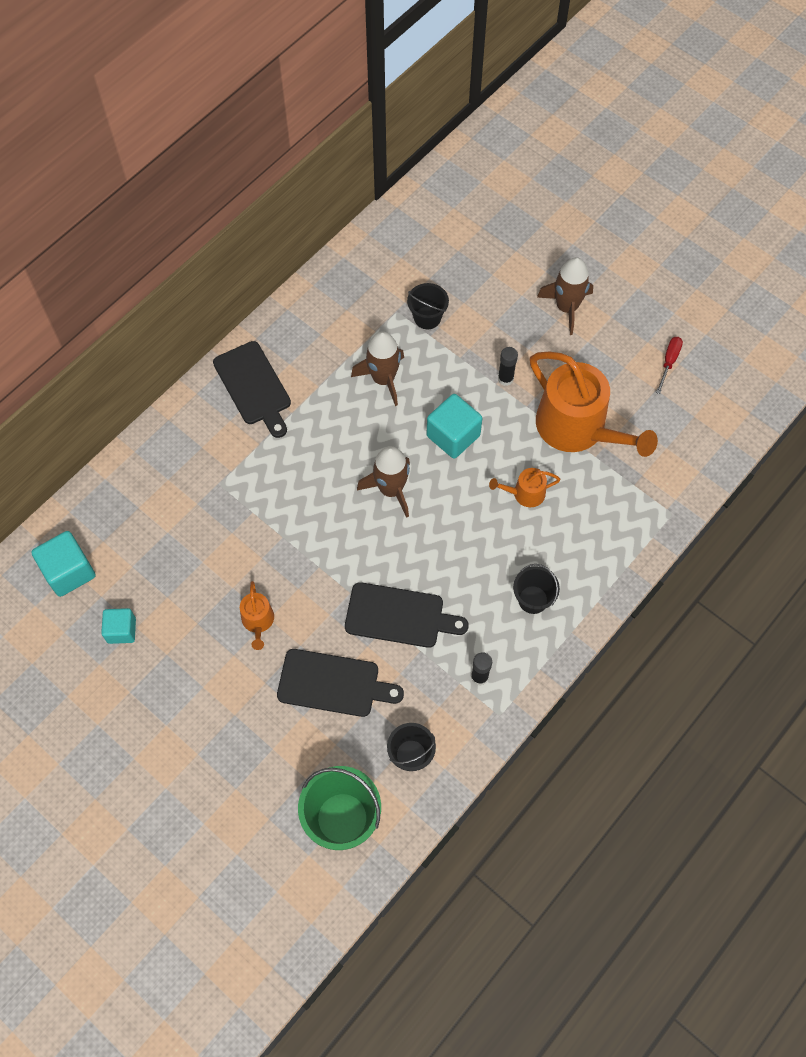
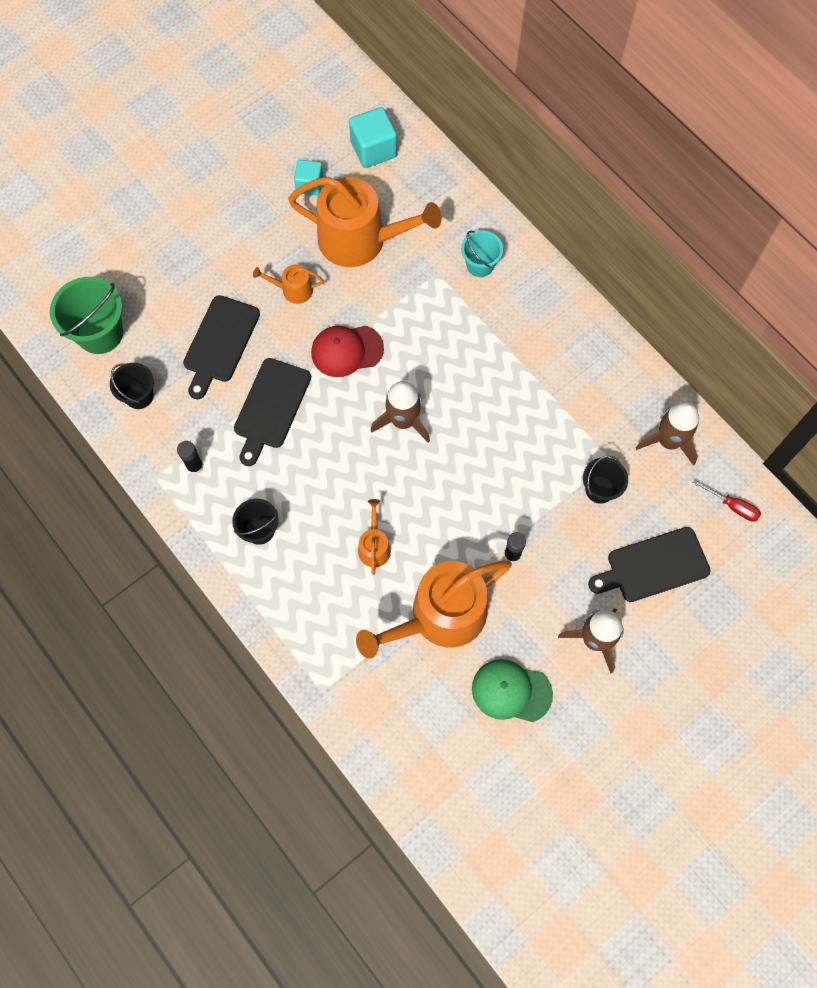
camera: 100 degrees right, 5 degrees up
black cutting board [213,341,291,438] -> black cutting board moved to [588,527,711,602]
brown rocket [351,331,404,406] -> brown rocket moved to [636,402,699,466]
turquoise cube [426,394,482,459] -> none
red screwdriver [656,337,683,394] -> red screwdriver moved to [693,479,761,522]
none -> orange watering can [288,177,442,267]
none -> red cap [311,326,384,377]
none -> turquoise bucket [461,230,503,277]
none -> green cap [472,659,553,722]

